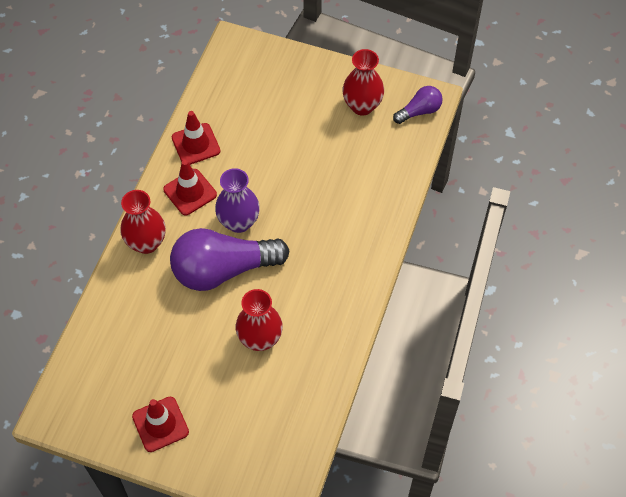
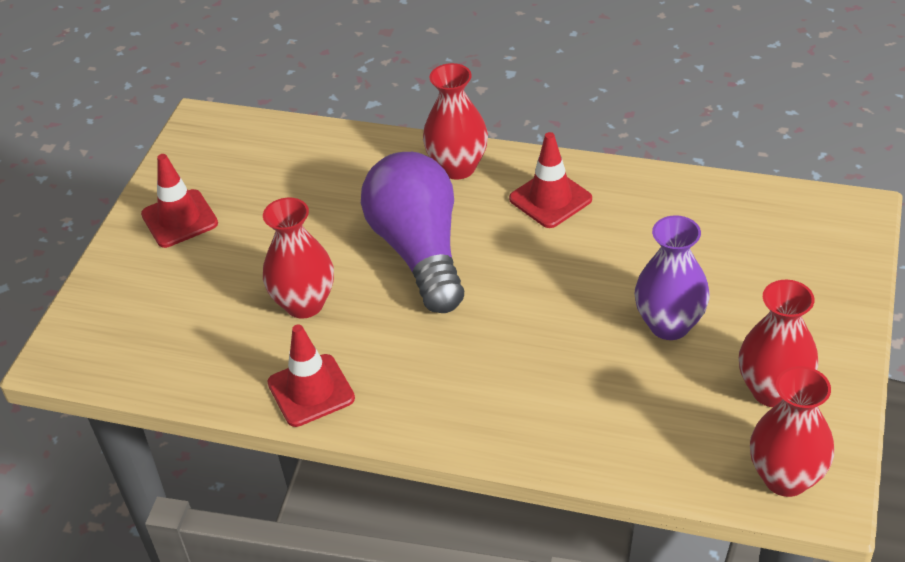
camera: 90 degrees right, 15 degrees down
red traffic cone [172,111,220,165] -> red traffic cone moved to [267,324,355,427]
purple vase [215,168,260,233] -> purple vase moved to [635,215,710,340]
purple light bulb [393,86,443,124] -> red vase [750,366,834,497]

